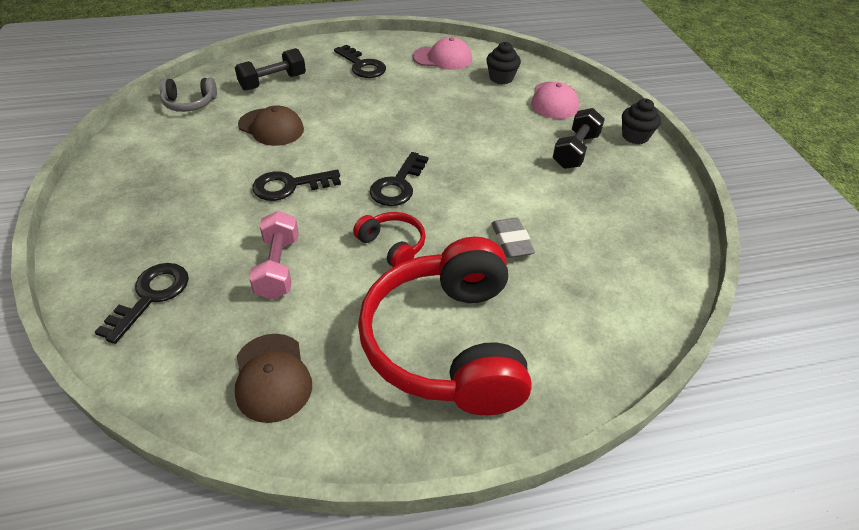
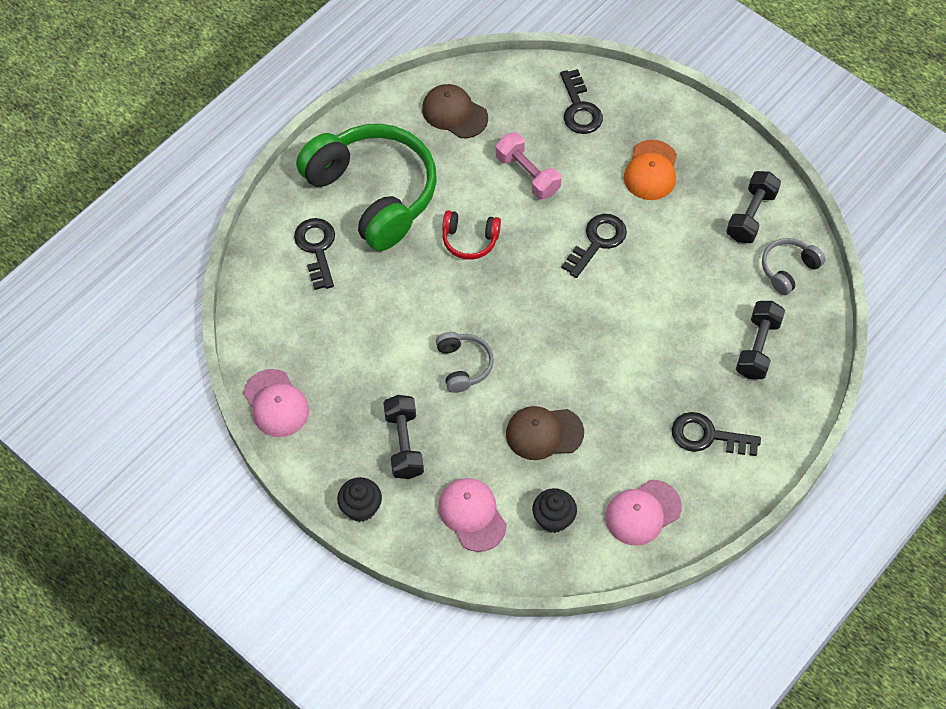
camera: 145 degrees right, 15 degrees up
brown cap [238,105,304,146] -> brown cap moved to [506,406,584,460]
red headphones [358,237,532,415] -> green headphones [296,124,437,251]
black key [370,152,428,206] -> black key moved to [294,218,335,290]
grey eraser [491,218,535,258] -> none
none -> pink cap [243,369,309,437]
none -> grey headphones [436,332,494,393]
none -> orange cap [624,140,677,200]
none -> black dumbbell [726,171,781,243]

